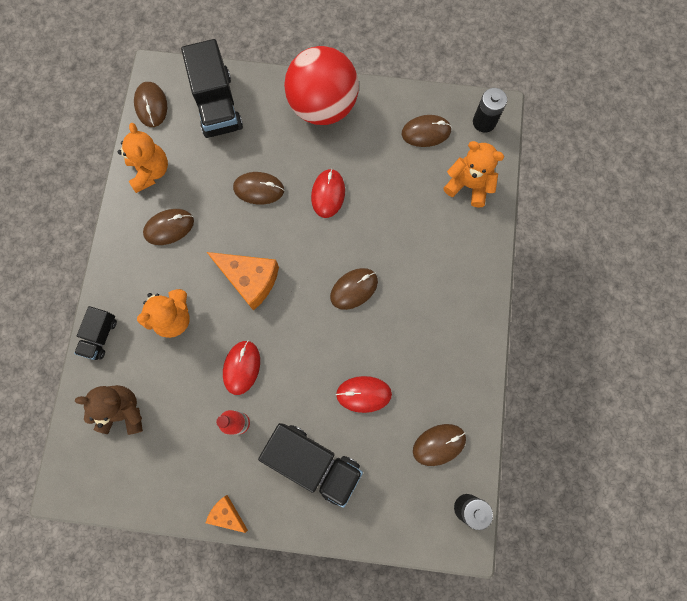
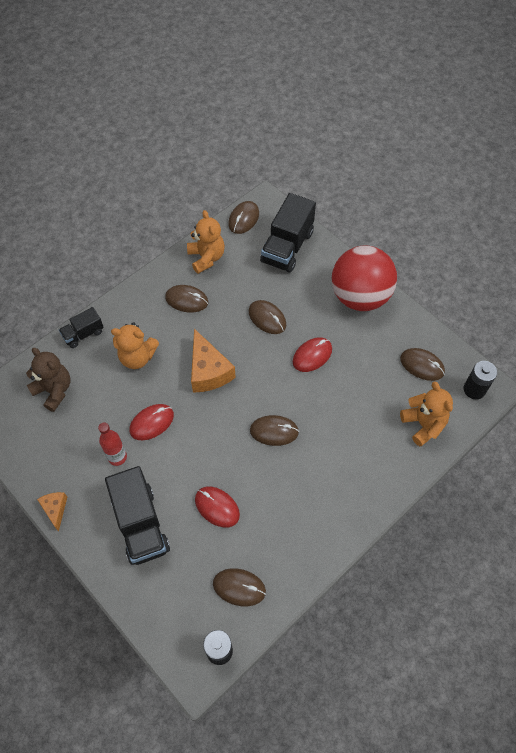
camera: 40 degrees right, 15 degrees down
orange teddy bear [118,123,168,193] -> orange teddy bear turned 45 degrees counterclockwise [187,210,225,274]

